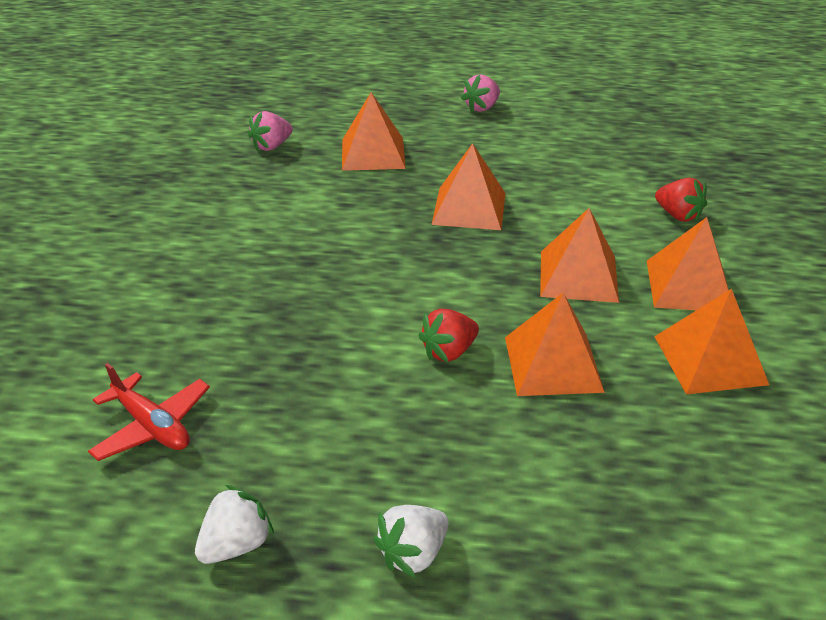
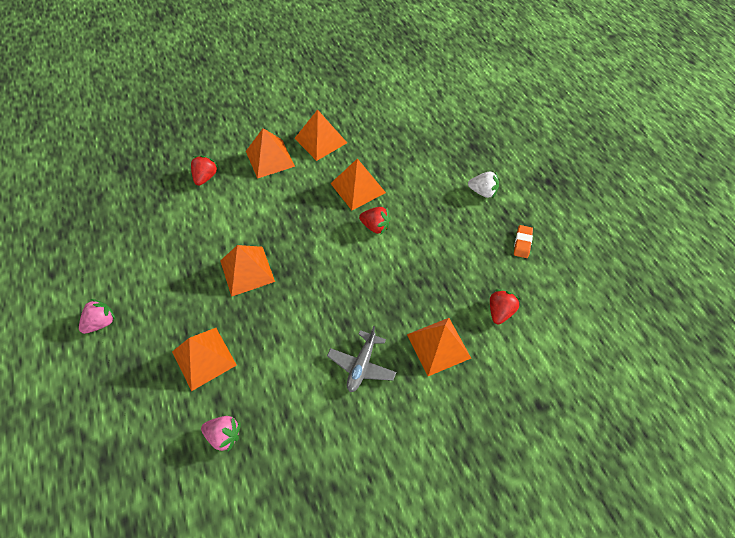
camera: 120 degrees left, 20 degrees up
red plane [88,363,210,461] -> red strawberry [490,289,521,325]
white strawberry [195,485,274,564] -> orange eraser [514,225,533,258]
pink strawberry [461,74,500,113] -> pink strawberry turned 60 degrees counterclockwise [79,299,116,334]
orange pyramid [540,208,619,303] -> orange pyramid moved to [407,318,471,376]
none -> grey plane [327,326,396,392]

